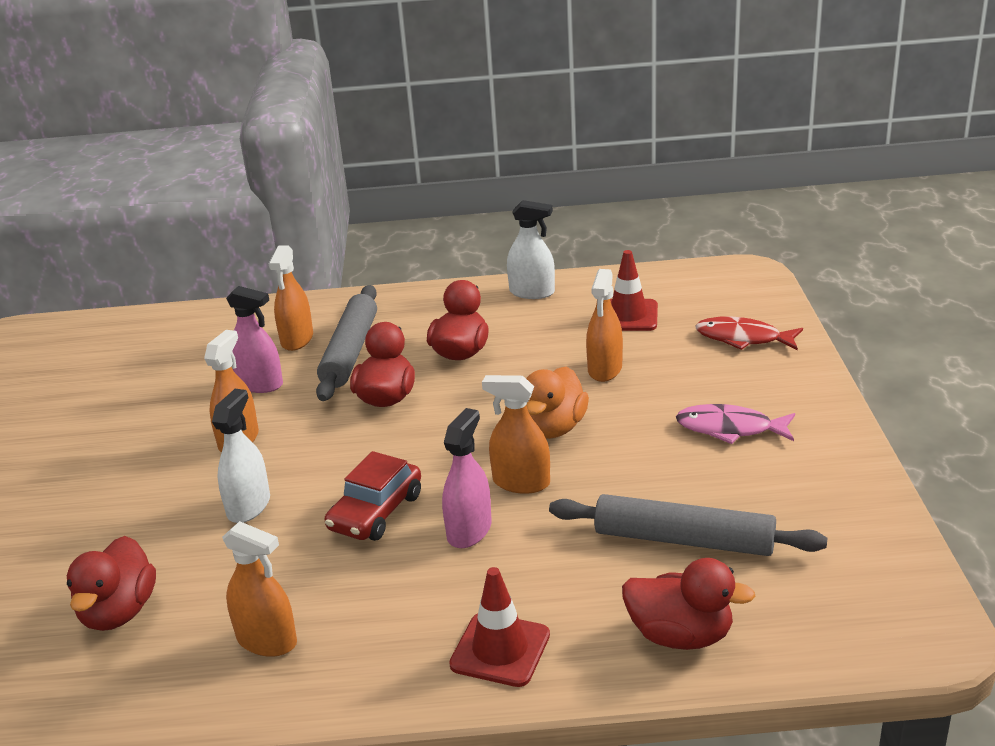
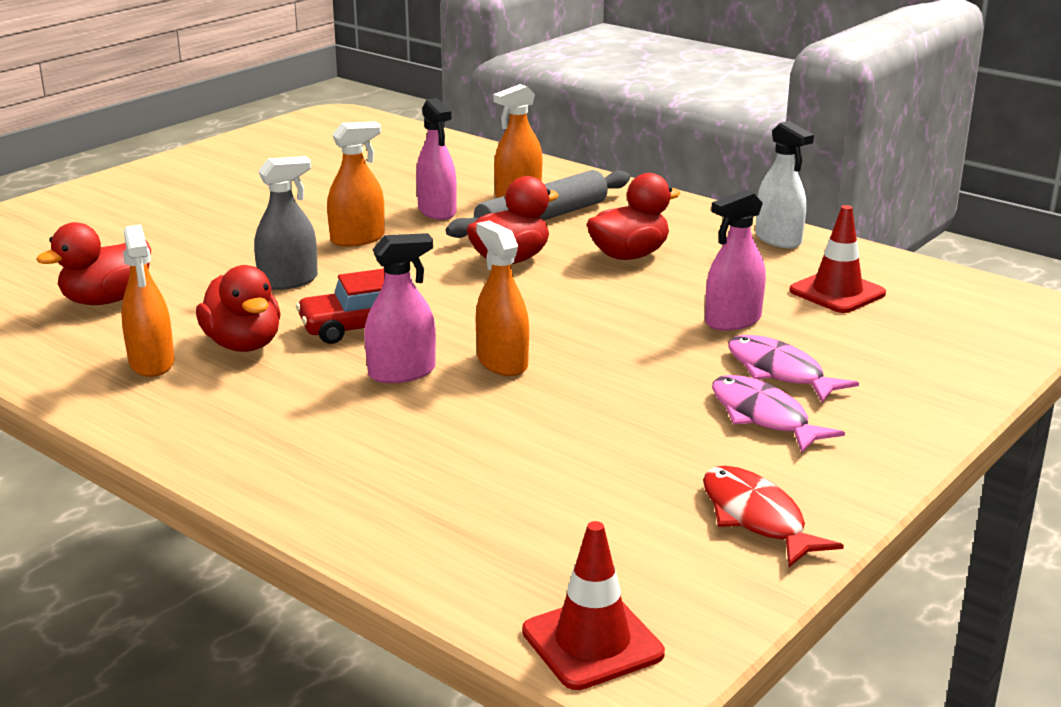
camera: 40 degrees right, 5 degrees down
white spray bottle [212,389,270,523] -> grey spray bottle [254,156,318,290]
red traffic cone [449,567,550,687] -> red traffic cone moved to [522,521,665,690]
orange duck [526,367,589,439] -> none
grey rolling pin [549,494,827,556] -> none
orange spray bottle [586,269,623,382] -> pink spray bottle [705,190,766,331]
red duck [622,558,755,650] -> red duck moved to [196,265,281,352]
red fish [695,316,803,350] -> red fish moved to [703,466,844,567]
none -> pink fish [728,335,859,402]

